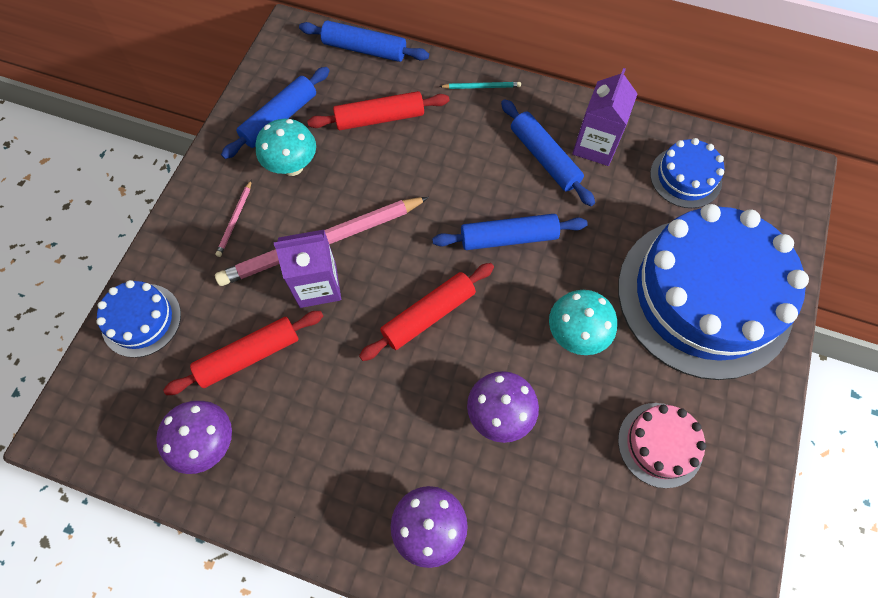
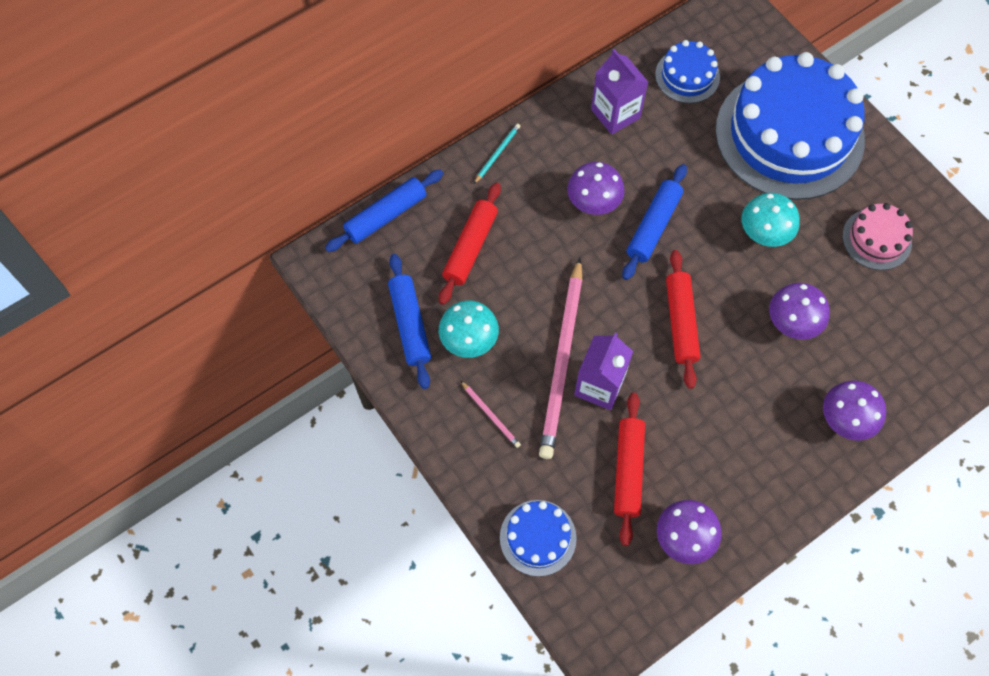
camera: 55 degrees left, 0 degrees up
blue rolling pin [501,99,595,206] -> none
none -> purple mushroom [567,162,624,215]

